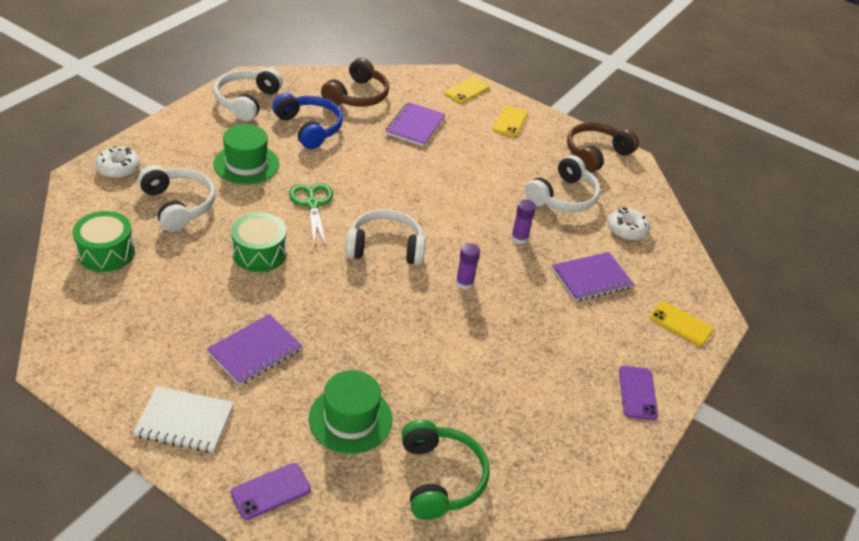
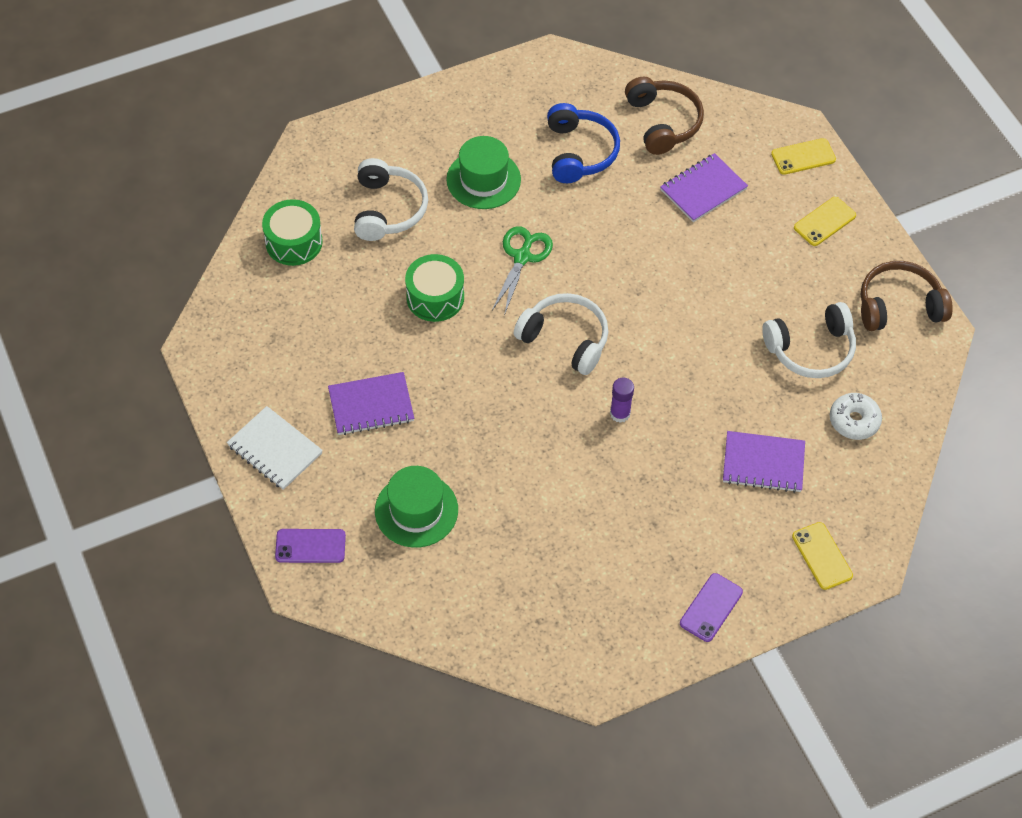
camera: 35 degrees right, 15 degrees up
white donut [95,146,140,179] -> none
white headphones [213,68,283,121] -> none
brown headphones [321,58,389,107] -> brown headphones turned 75 degrees counterclockwise [625,77,704,155]
green headphones [402,420,490,520] -> none
purple glue stick [511,200,536,244] -> none

